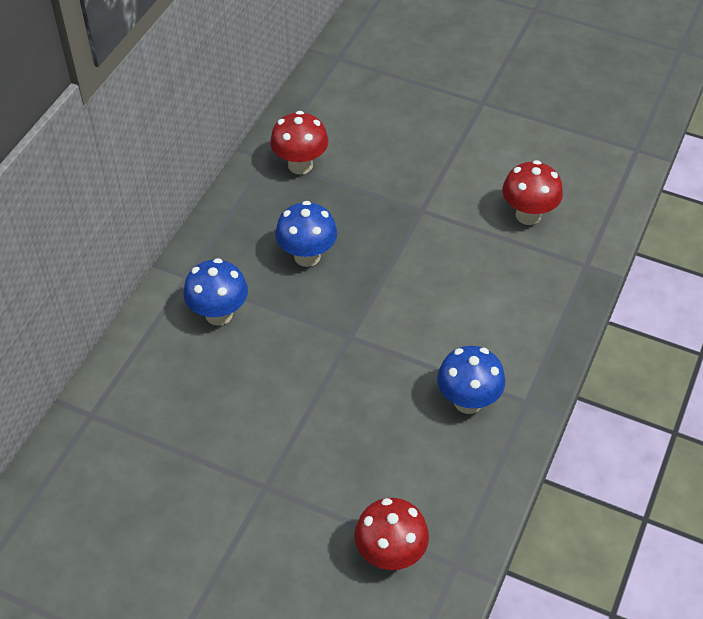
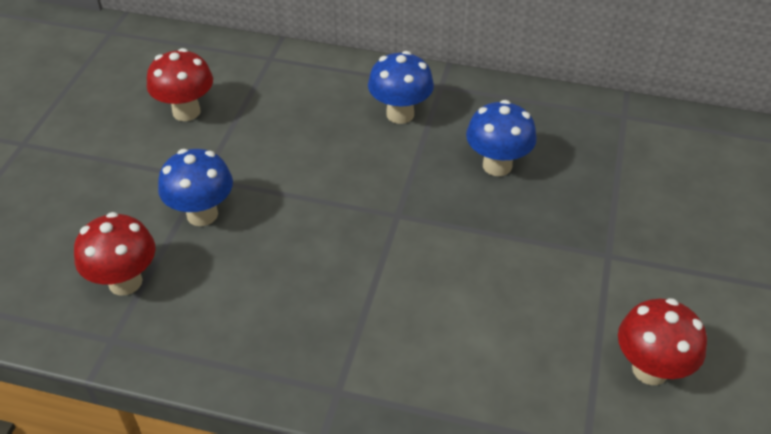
camera: 80 degrees right, 5 degrees down
red mushroom [270,111,328,174] -> red mushroom moved to [147,48,213,121]
blue mushroom [437,346,505,414] -> blue mushroom moved to [158,149,233,226]

